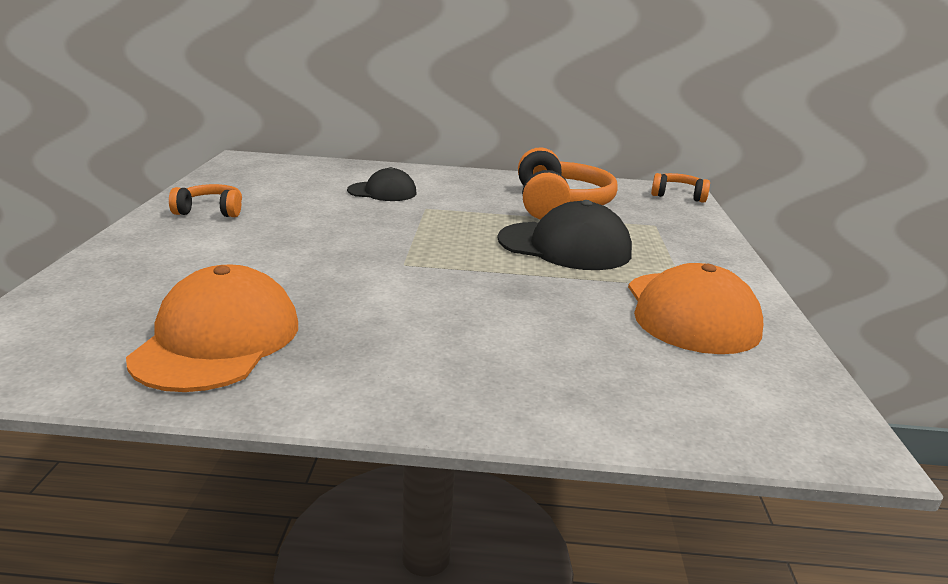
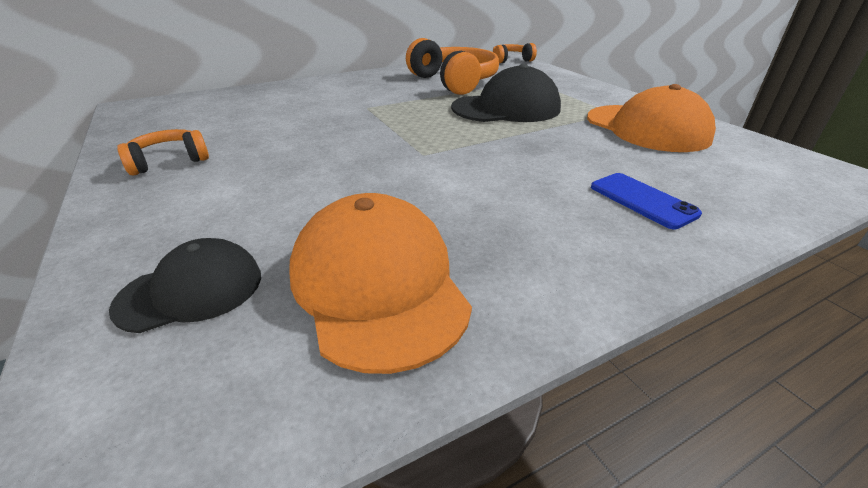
camera: 30 degrees left, 10 degrees up
black cap [347,167,417,201] -> black cap moved to [109,238,261,333]
none -> blue phone [591,173,702,229]

